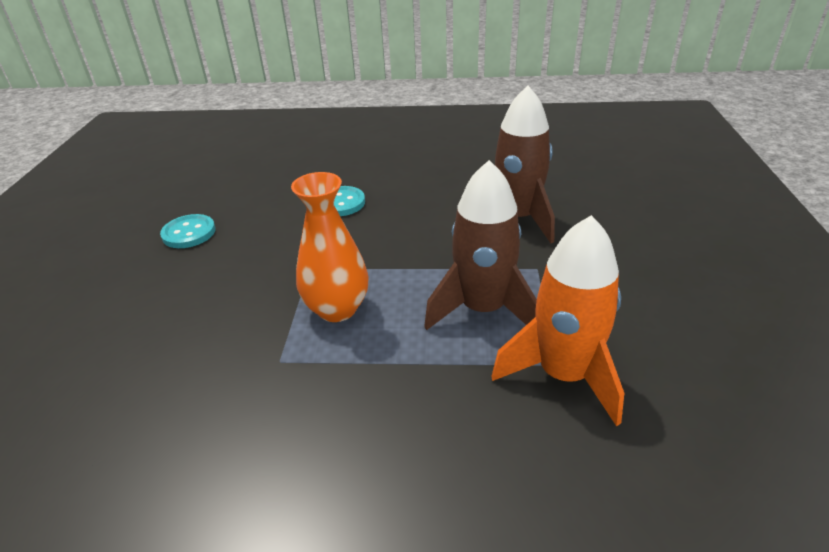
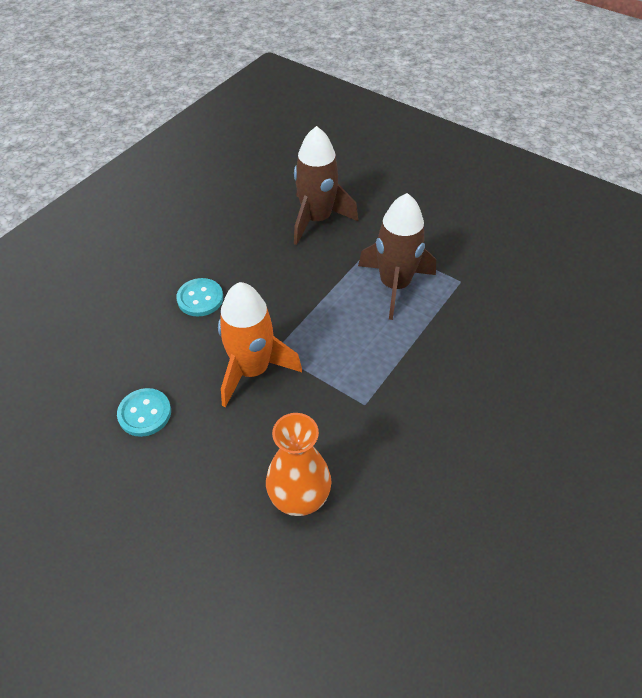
camera: 60 degrees left, 15 degrees up
orange vase [291,172,368,322] -> orange vase moved to [266,413,331,516]
orange rocket [491,215,624,426] -> orange rocket moved to [218,282,302,408]

